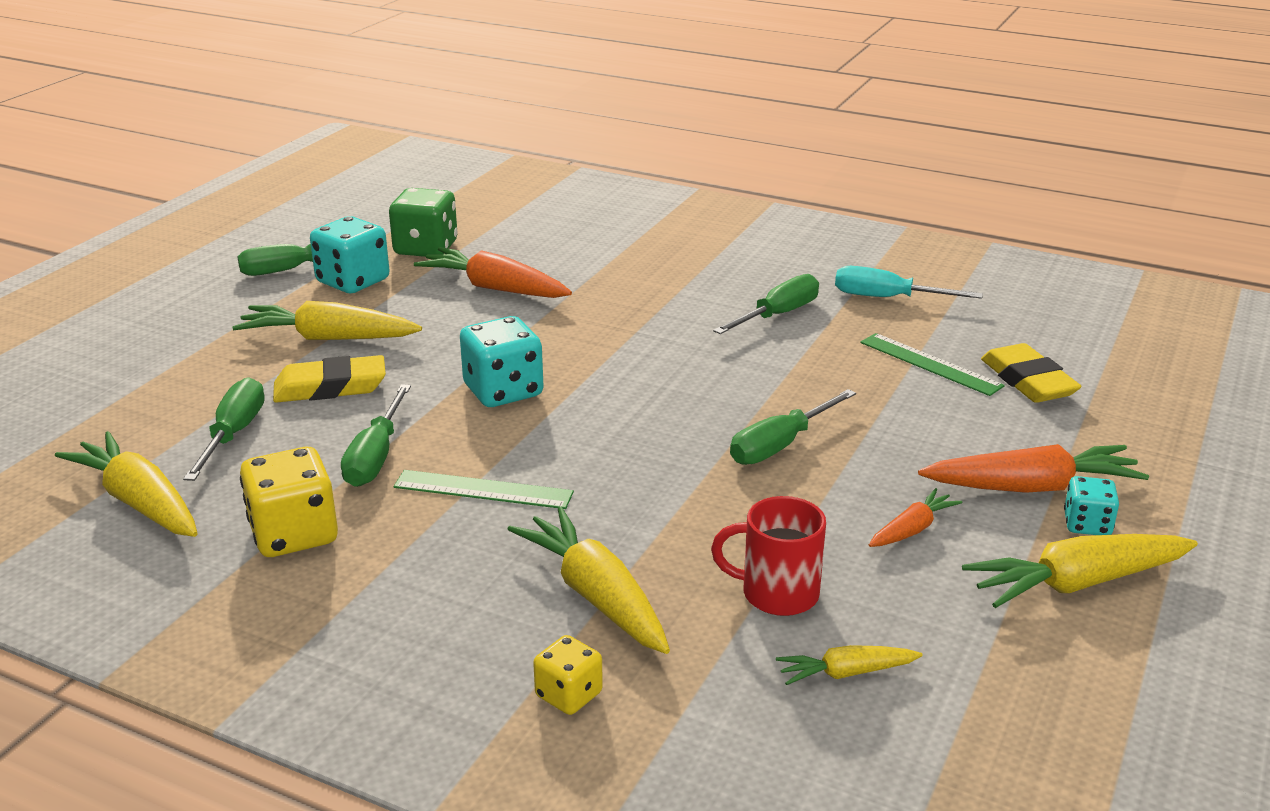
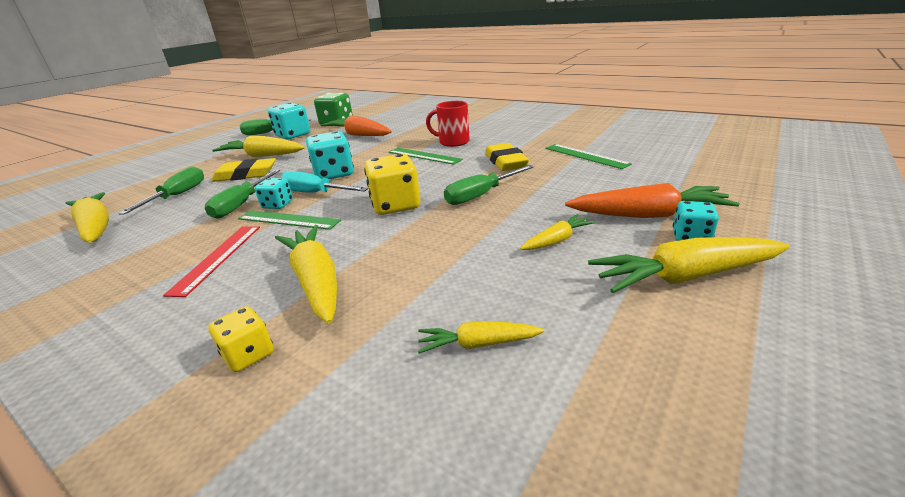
camera: 10 degrees right, 0 degrees up
yellow dice [240,447,338,557] -> yellow dice moved to [364,154,420,215]
red mug [711,496,826,616] -> red mug moved to [426,101,470,147]
green screwdriver [713,274,819,334] -> none
turquoise screwdriver [835,266,983,299] -> turquoise screwdriver moved to [280,171,368,193]
orange carrot [869,488,962,547] -> yellow carrot [520,214,595,250]
yellow eraser [981,343,1081,403] -> yellow eraser moved to [485,143,529,171]
none -> red ruler [163,226,260,297]
none -> turquoise dice [255,178,293,209]
none -> green ruler [389,148,463,165]

